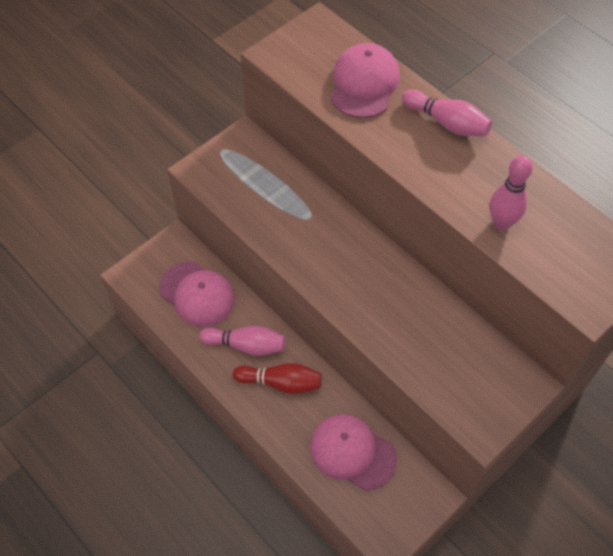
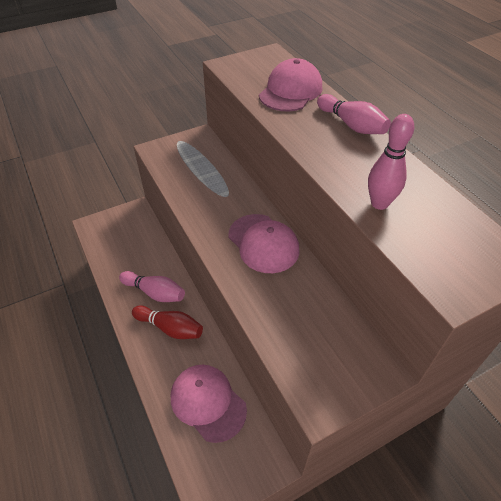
camera: 15 degrees right, 10 degrees down
pink cap [159,261,235,327] -> pink cap moved to [228,214,299,273]

